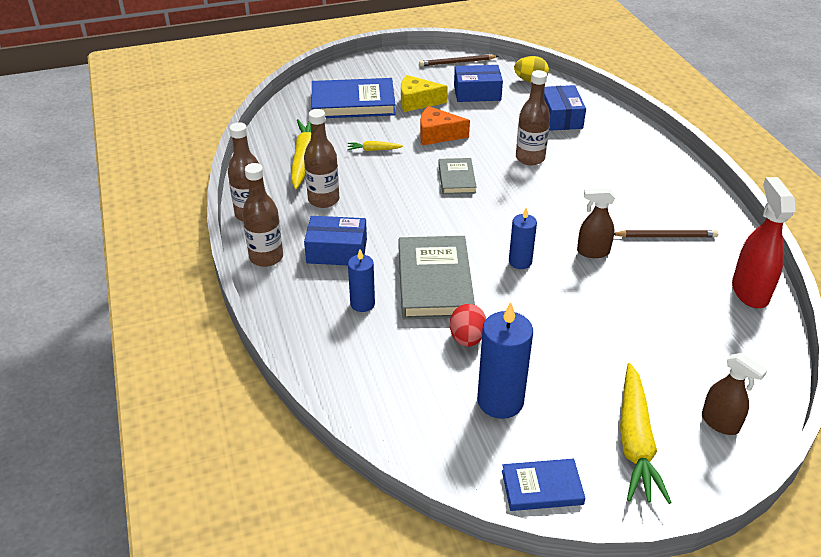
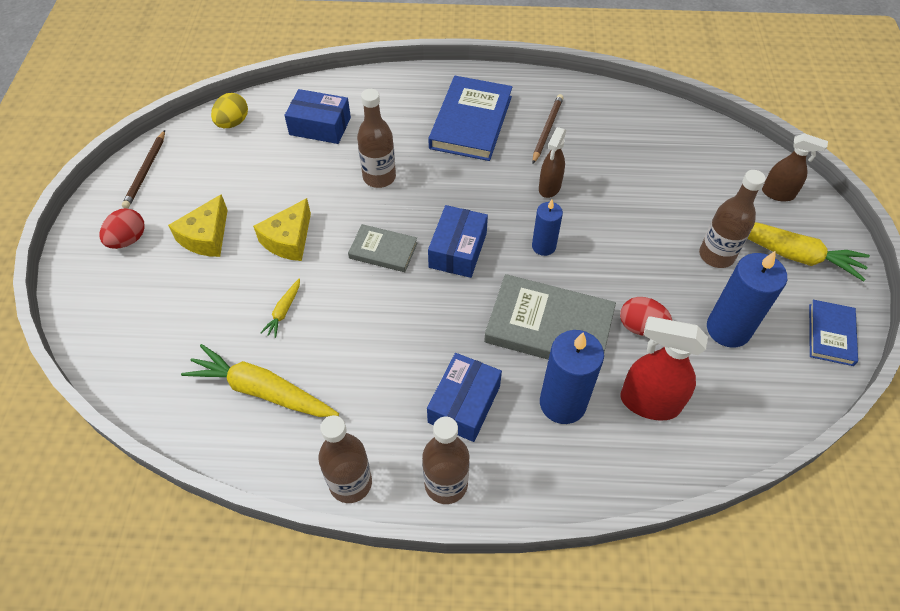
camera: 70 degrees left, 15 degrees up
brown bottle [304,109,339,208] -> brown bottle moved to [699,170,766,268]
blue book [312,78,396,118] -> blue book moved to [428,76,513,161]
blue candle [348,249,375,312] -> blue candle [540,330,604,424], size x1.69
orange cheese [420,106,470,145] -> yellow cheese [253,198,311,261]
blue box [454,65,503,102] -> blue box moved to [428,205,488,278]
brown spray bottle [702,353,767,435] -> brown spray bottle turned 45 degrees clockwise [762,133,828,202]
red spray bottle [732,177,795,308] -> red spray bottle moved to [621,317,708,421]
none -> red egg [100,208,145,249]

